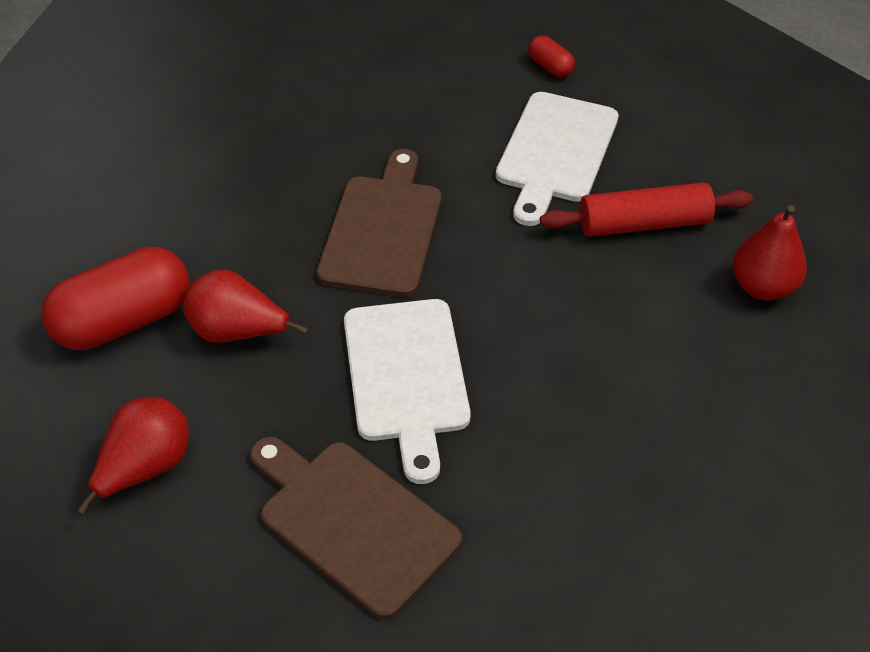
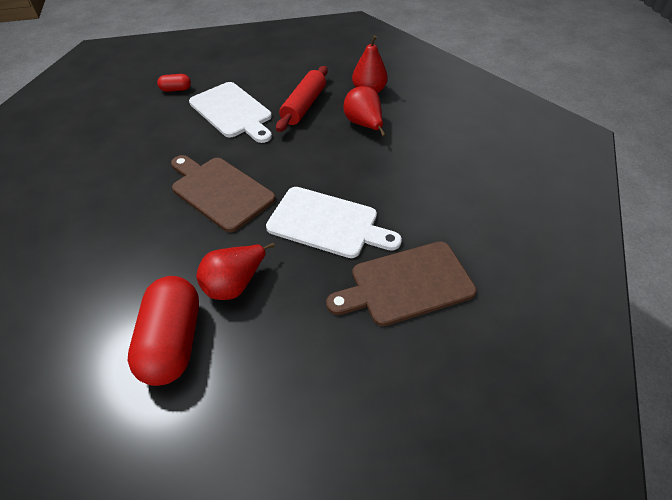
camera: 60 degrees left, 0 degrees up
red pear [78,397,189,514] -> red pear moved to [343,86,386,136]

